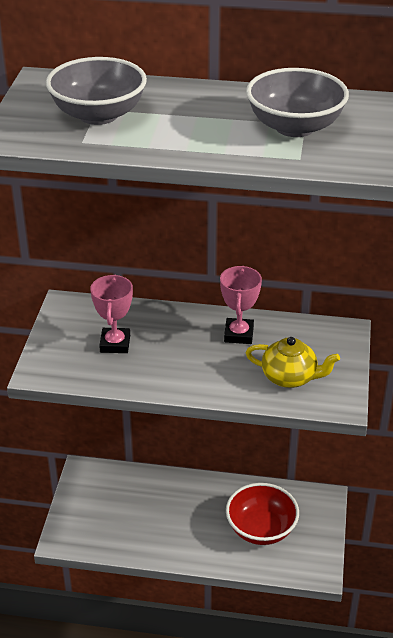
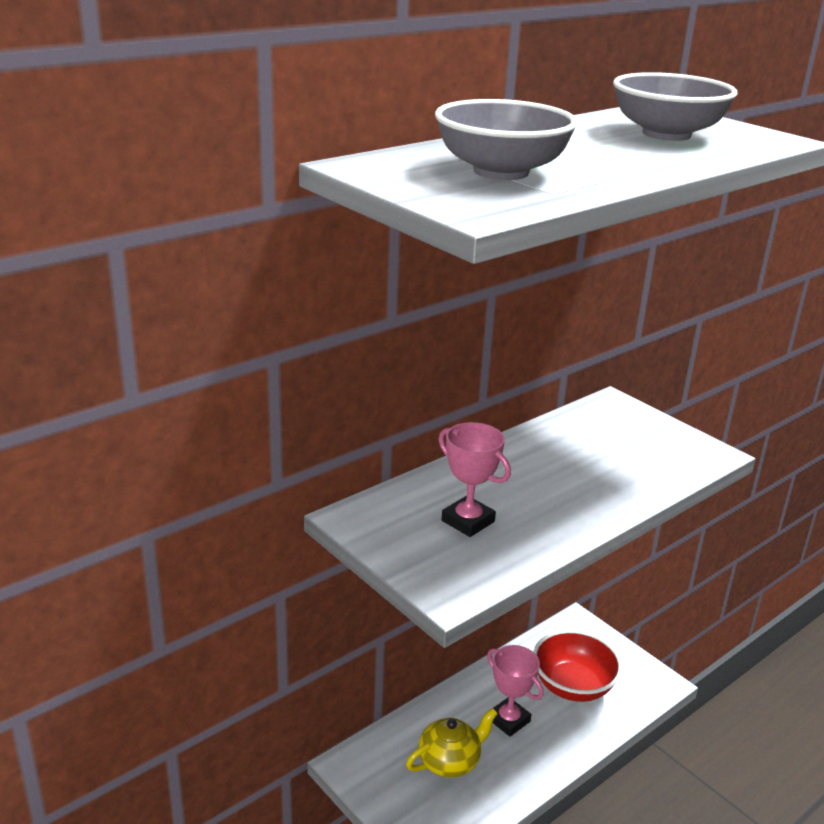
camera: 50 degrees left, 10 degrees down
pink trophy [220,266,262,344] -> pink trophy moved to [487,645,544,737]
yellow teapot [246,337,340,388] -> yellow teapot moved to [406,708,498,778]

